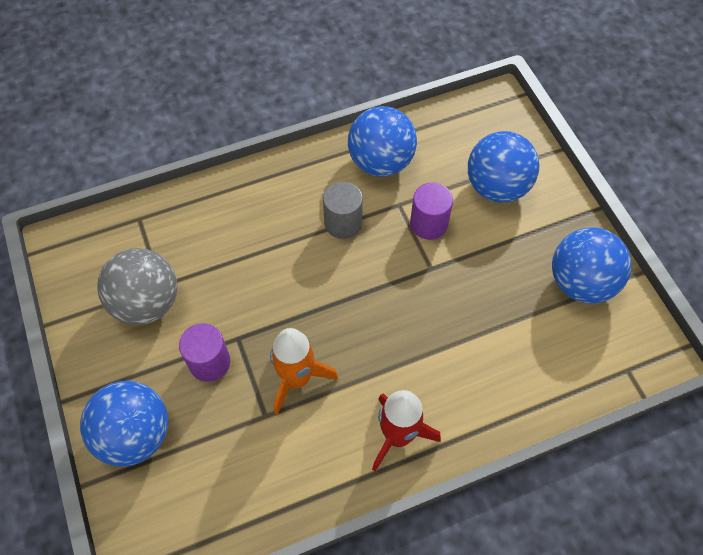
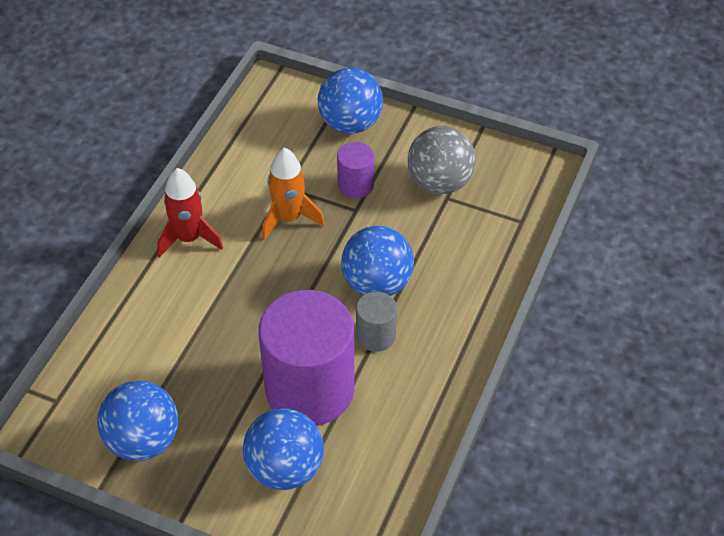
camera: 135 degrees right, 10 degrees down
blue ball [348,106,417,177] -> blue ball moved to [341,226,414,296]
purple cylinder [410,182,453,240] -> purple cylinder [259,290,355,426], size x2.18

